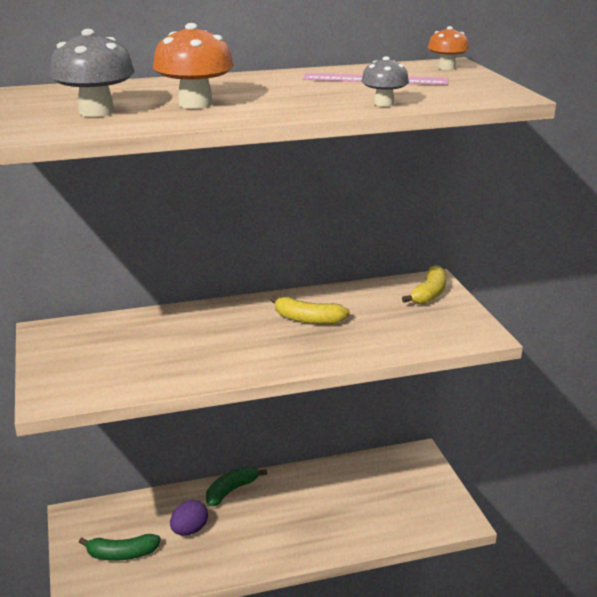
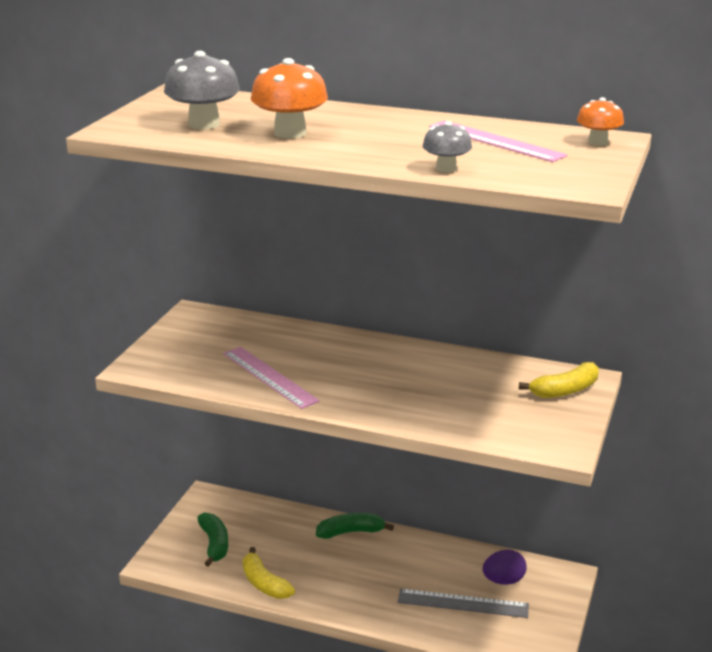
camera: 35 degrees right, 0 degrees up
green banana [79,534,161,561] -> green banana turned 135 degrees counterclockwise [197,513,228,567]
purple egg [170,500,208,536] -> purple egg moved to [483,550,527,585]
yellow banana [270,296,350,324] -> yellow banana moved to [243,547,295,599]
none -> pink ruler [223,347,320,409]
none -> grey ruler [398,588,529,618]

